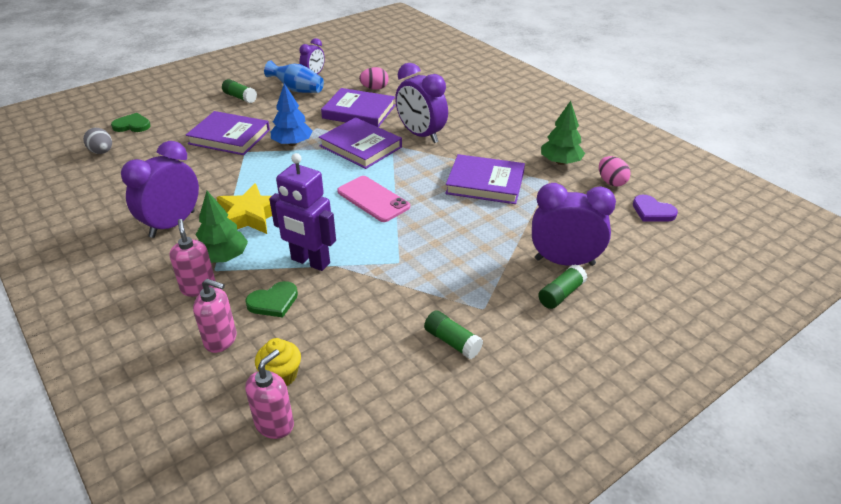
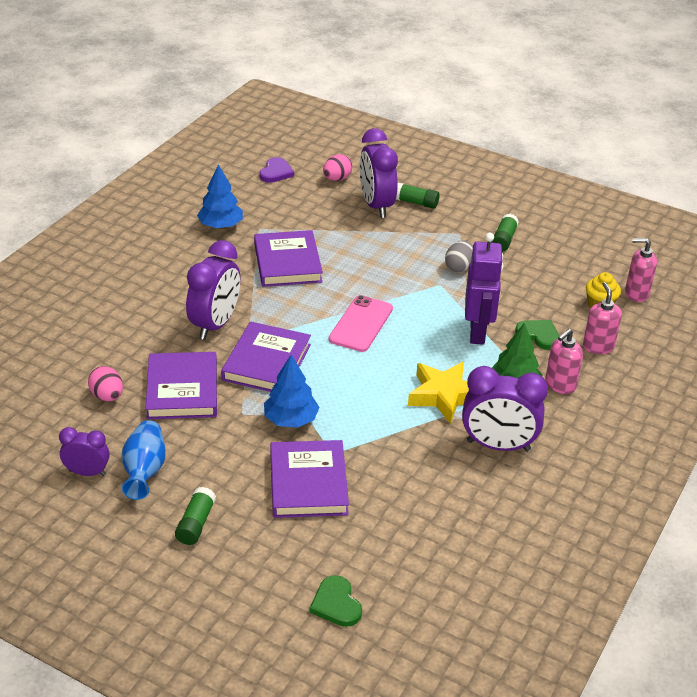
camera: 115 degrees left, 0 degrees up
grey egg [83,128,112,154] -> grey egg moved to [445,241,473,272]
green tree [541,101,585,165] -> blue tree [197,164,243,229]
pink egg [599,156,631,187] -> pink egg moved to [323,154,352,181]

